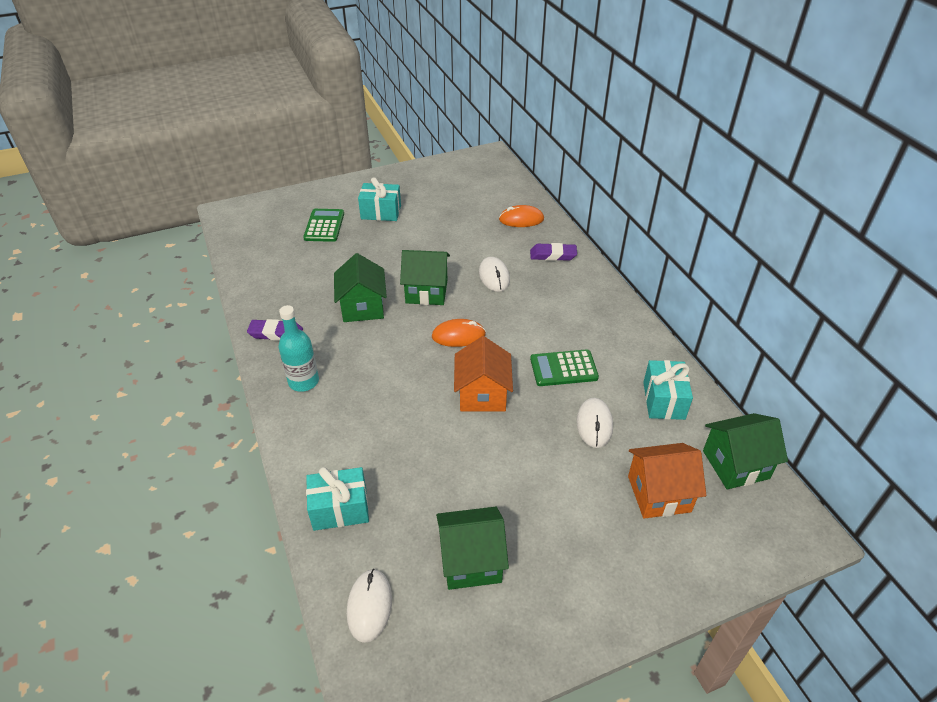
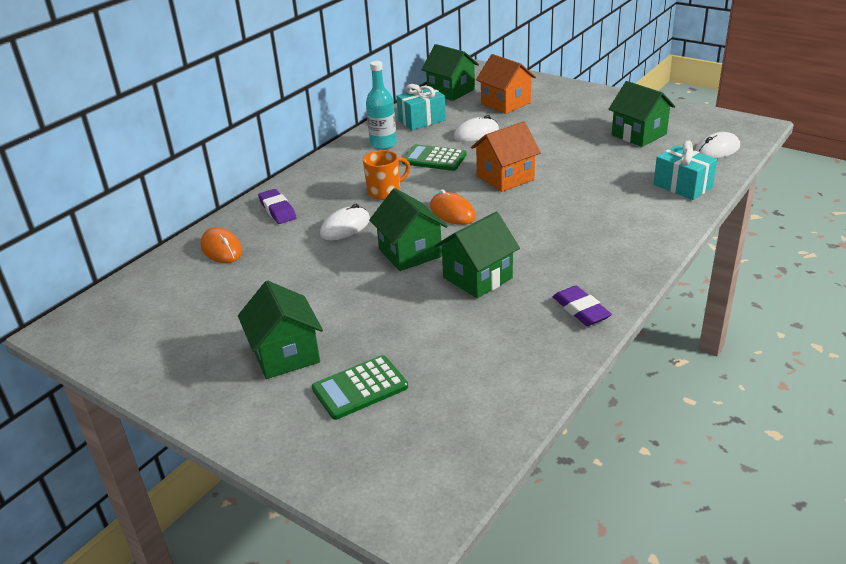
camera: 120 degrees left, 10 degrees down
turquoise bottle [279,305,319,392] -> turquoise bottle moved to [366,61,397,149]
turquoise gift [358,177,401,221] -> green house [238,281,323,379]
green calculator [530,349,599,386] -> green calculator turned 150 degrees clockwise [402,144,466,171]
none -> orange mug [363,150,411,200]

